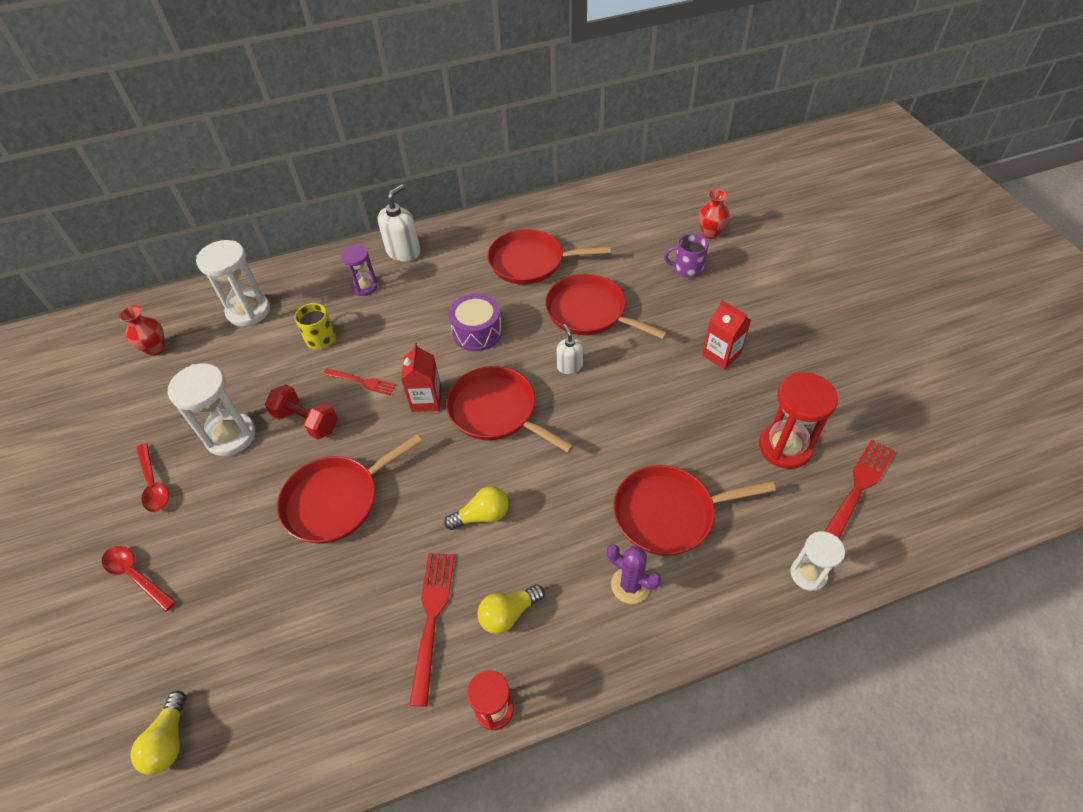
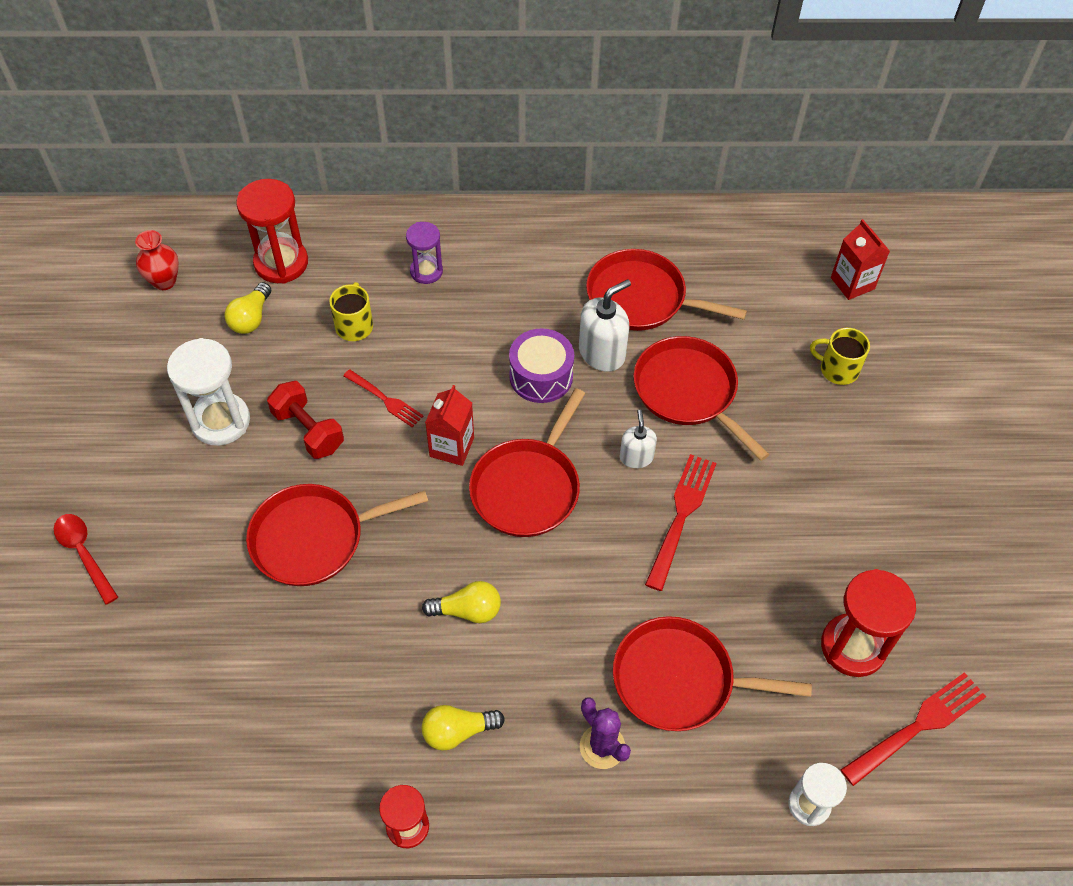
camera: 15 degrees right, 5 degrees up
yellow light bulb [130,691,186,775] -> yellow light bulb moved to [225,282,271,334]
red spoon [136,443,169,512] -> none
white hourglass [196,240,270,326] -> red hourglass [236,179,308,284]
white soap dispenser [378,184,420,262] -> white soap dispenser moved to [579,279,631,372]
red fork [409,553,455,707] -> red fork moved to [645,454,716,591]
red pan [446,366,574,453] -> red pan turned 120 degrees counterclockwise [469,388,585,537]
purple mug [664,234,709,278] -> yellow mug [810,328,870,385]
red vase [698,189,730,239] -> none
red carton [702,300,751,370] -> red carton moved to [831,219,890,300]

